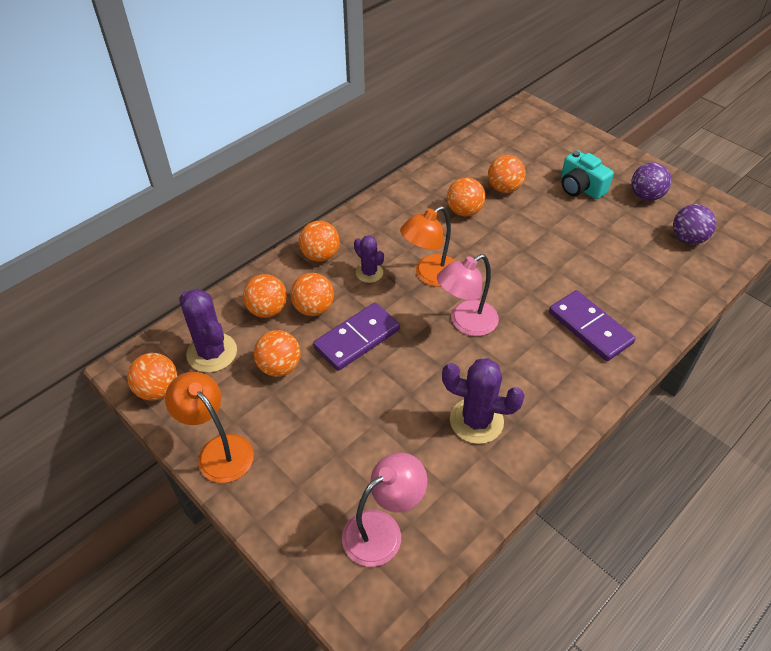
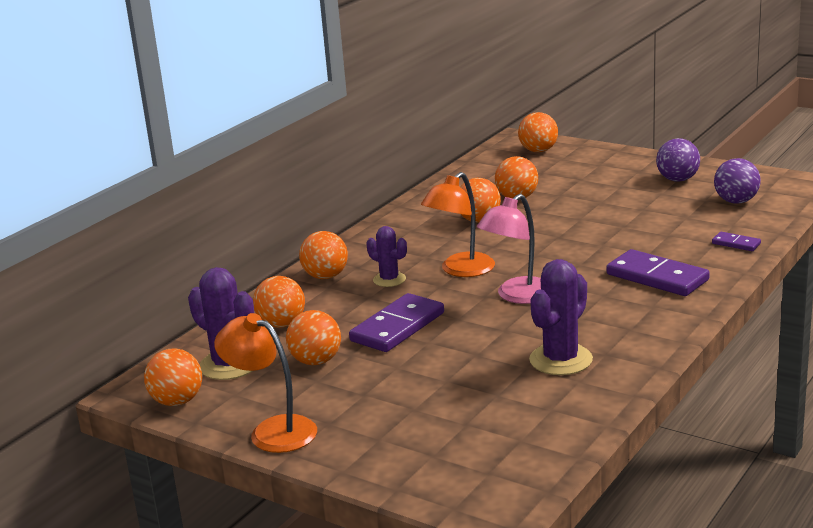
camera: 10 degrees left, 25 degrees down
orange ball [290,273,334,316] -> orange ball moved to [518,112,558,152]
pink lamp [342,453,427,567] -> none
purple cactus [442,358,525,444] -> purple cactus turned 60 degrees counterclockwise [529,259,593,375]
turquoise camera [561,150,614,199] -> none
none -> purple domino [712,232,761,251]

